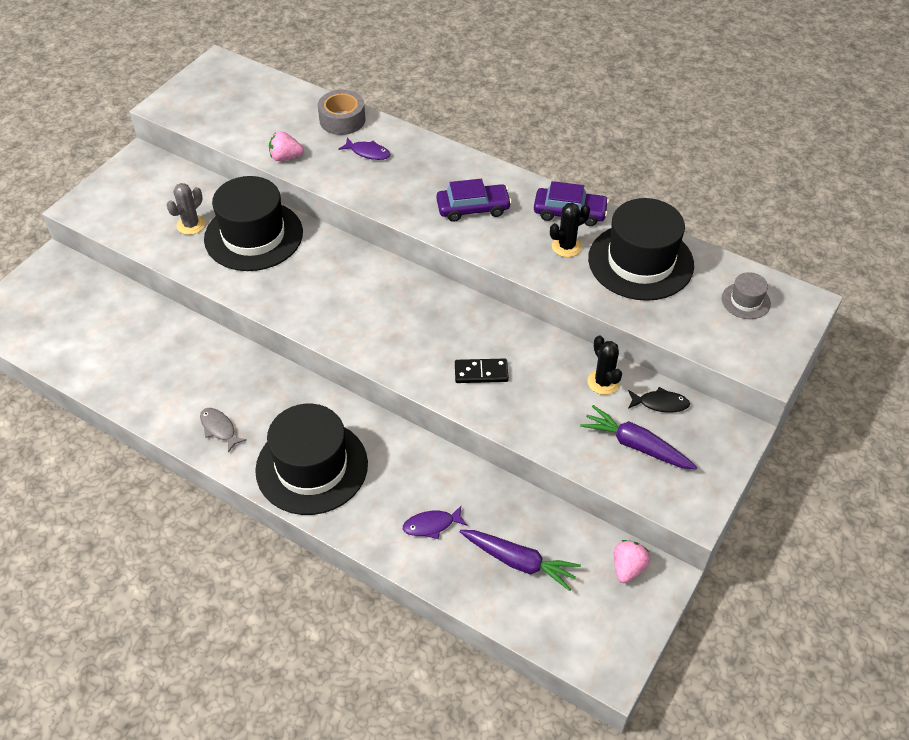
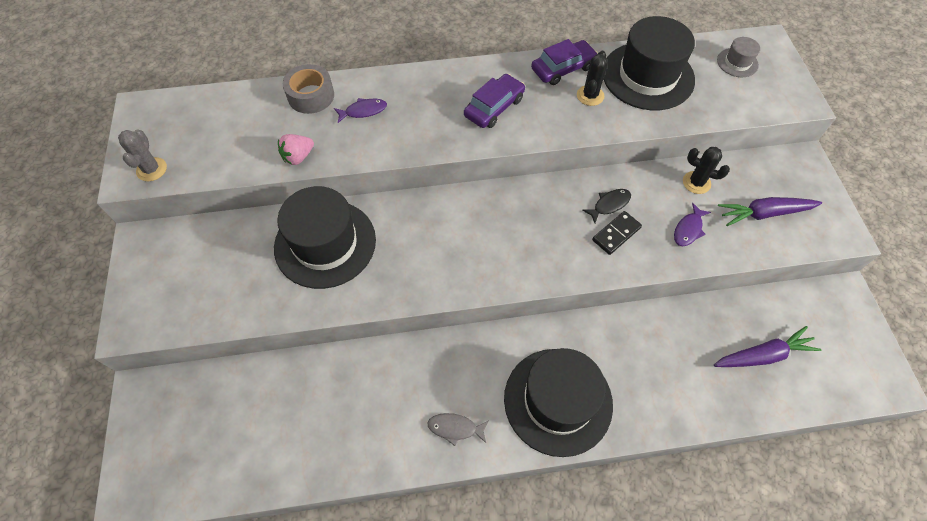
camera: 40 degrees left, 10 degrees up
grey cactus [167,183,206,235] -> grey cactus moved to [118,129,167,181]
purple fish [403,506,467,539] -> purple fish moved to [674,203,711,246]
pink strawberry [614,540,650,583] -> none
black fish [628,387,690,413] -> black fish moved to [582,189,631,223]

